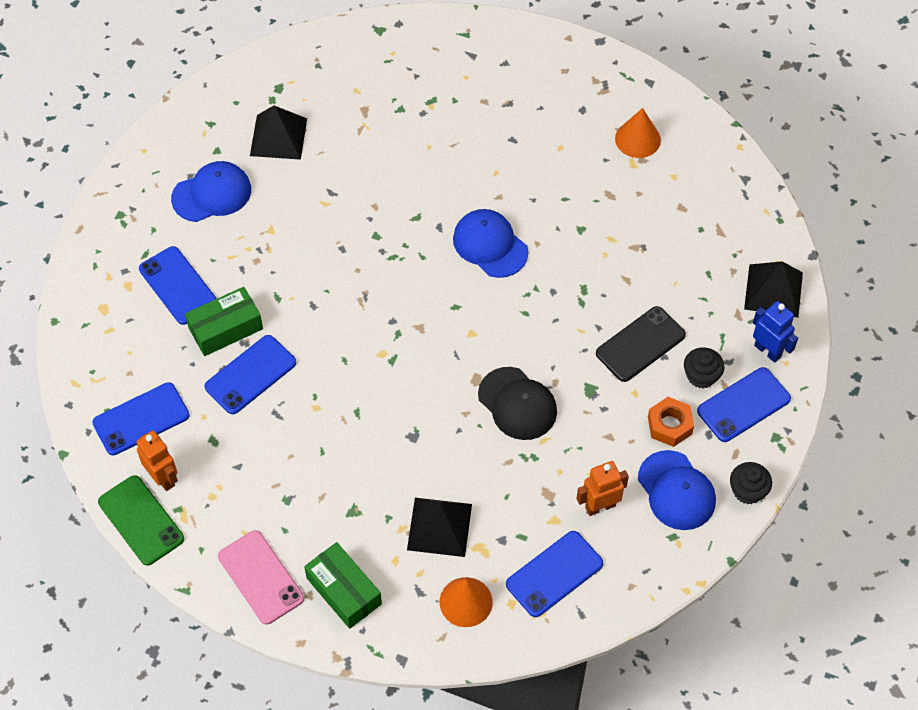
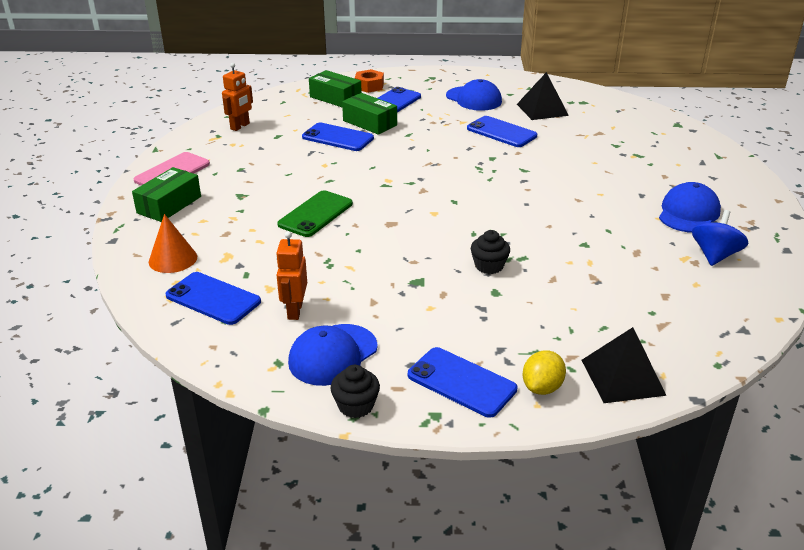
camera: 70 degrees right, 25 degrees down
blue phone [92,382,190,455] -> blue phone moved to [467,116,537,147]
green phone [98,475,184,566] -> green phone moved to [277,190,353,237]
black pyramid [407,498,472,557] -> none
blue cap [453,209,529,278] -> blue cap moved to [659,182,721,233]
black cap [478,367,557,440] -> none
orange robot [577,461,629,516] -> orange robot turned 135 degrees counterclockwise [276,231,307,320]
black phone [596,306,686,382] -> none
orange cone [615,108,661,158] -> blue spinning top [692,210,748,266]
orange nut [648,397,694,447] -> orange nut moved to [355,69,384,93]
black cupcake [684,347,724,388] -> black cupcake moved to [471,230,510,274]
blue robot [753,301,798,363] -> yellow lemon [523,350,566,395]
none -> green box [309,70,362,107]

